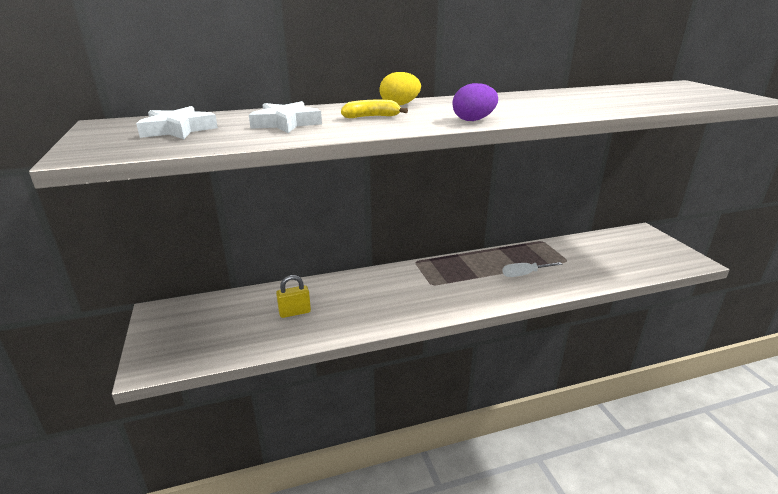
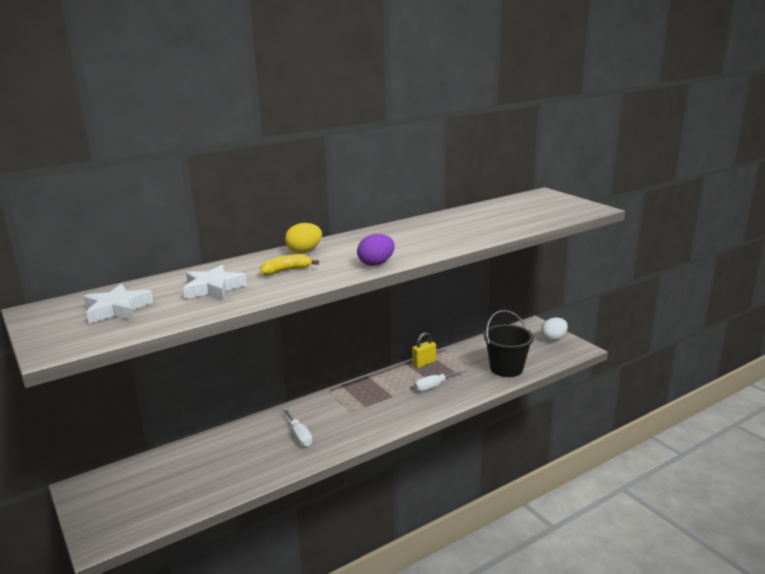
camera: 15 degrees left, 5 degrees down
yellow padlock [276,275,311,318] -> yellow padlock moved to [412,332,436,368]
none -> white screwdriver [283,408,312,447]
none -> black bucket [483,310,534,377]
none -> white egg [541,318,568,341]

